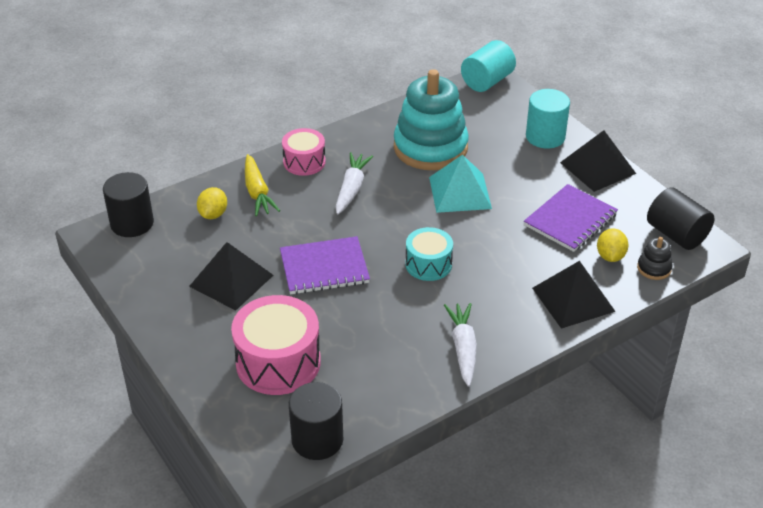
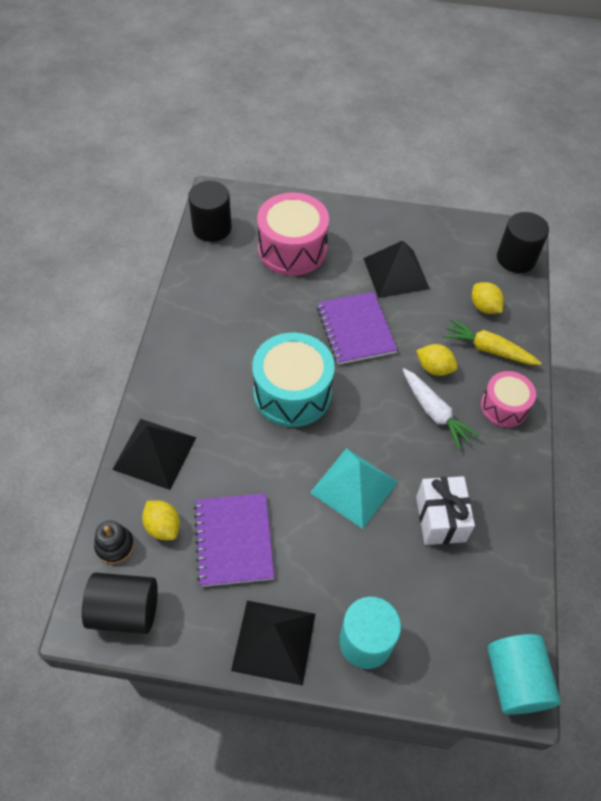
camera: 130 degrees right, 15 degrees up
purple notebook [280,236,370,295] -> purple notebook turned 45 degrees counterclockwise [317,292,398,365]
turquoise stacking toy [394,69,469,170] -> white gift [416,476,475,545]
turquoise drum [406,227,453,281] -> turquoise drum [252,333,335,427], size x1.67
white carrot [444,303,477,387] -> none
none -> yellow lemon [416,344,458,376]

